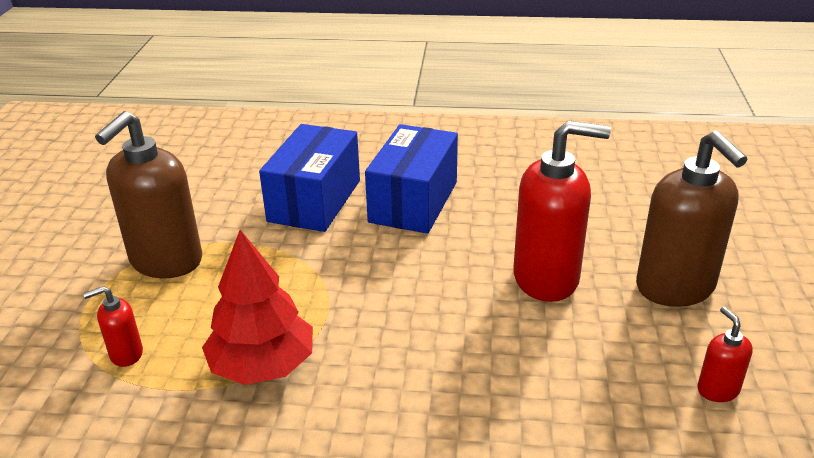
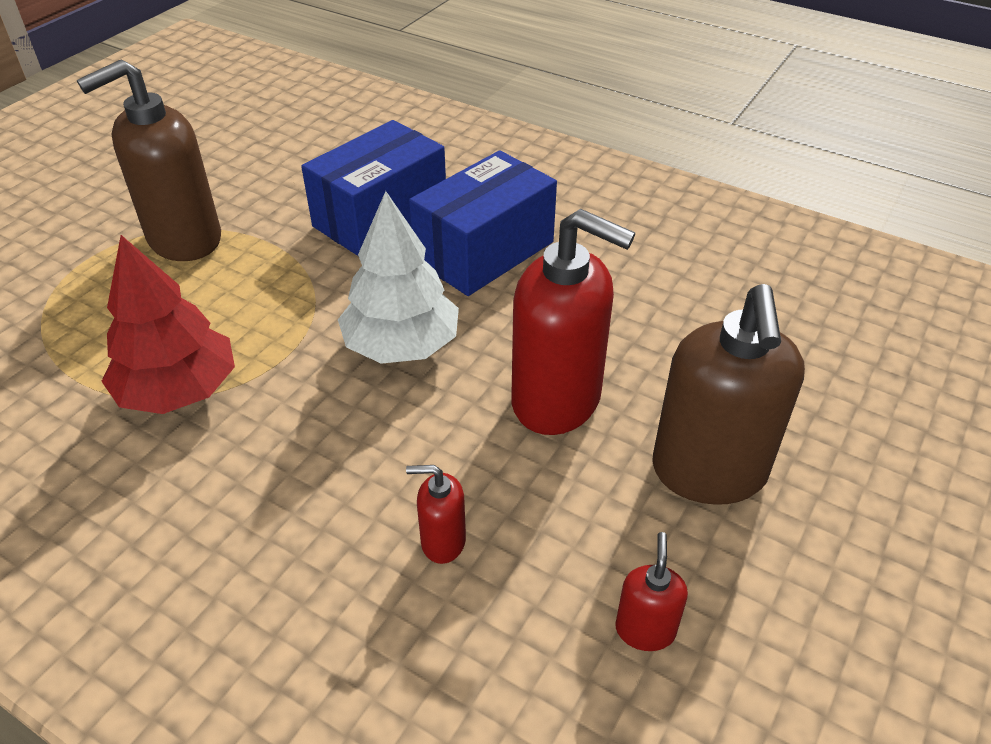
camera: 25 degrees right, 10 degrees up
red soap dispenser [83,286,143,367] -> red soap dispenser moved to [406,465,466,564]
none -> white tree [338,191,459,364]

